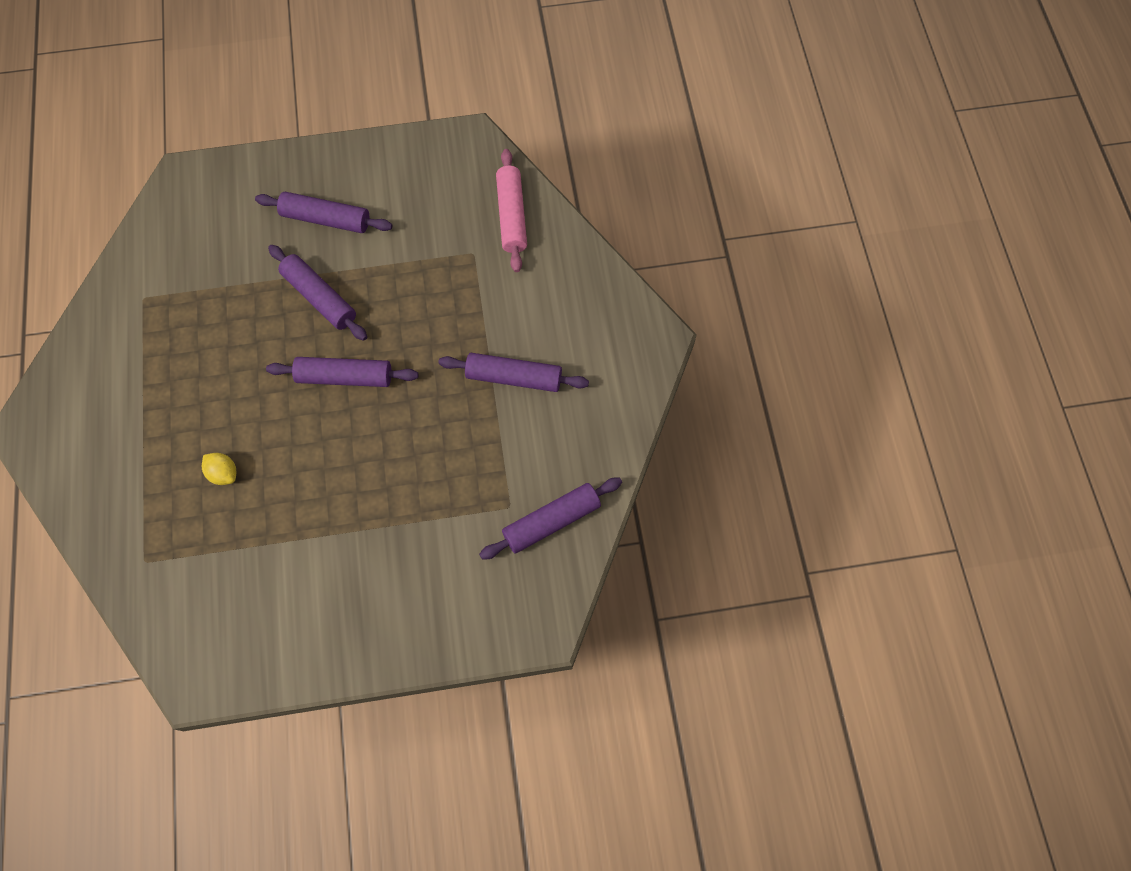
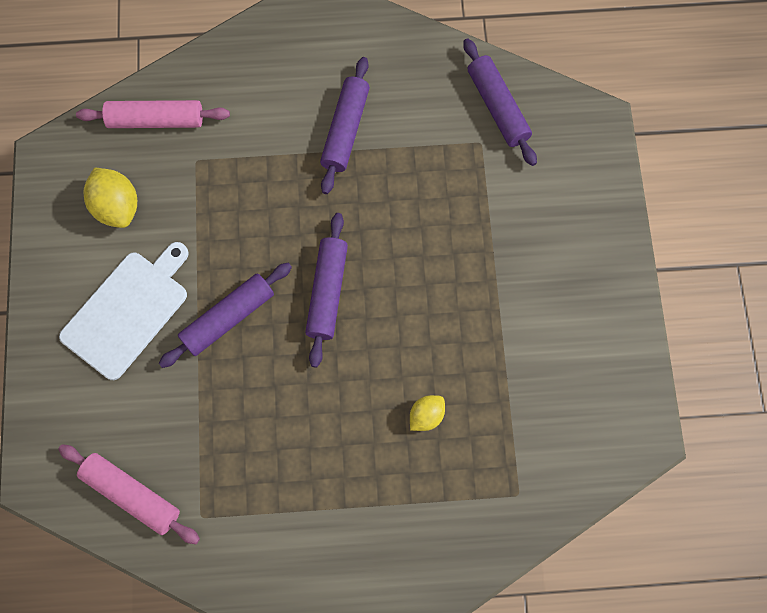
camera: 85 degrees left, 5 degrees up
purple rolling pin [255,192,392,233] -> white cutting board [59,242,189,380]
none -> pink rolling pin [58,444,200,544]
none -> yellow lemon [83,168,137,228]

